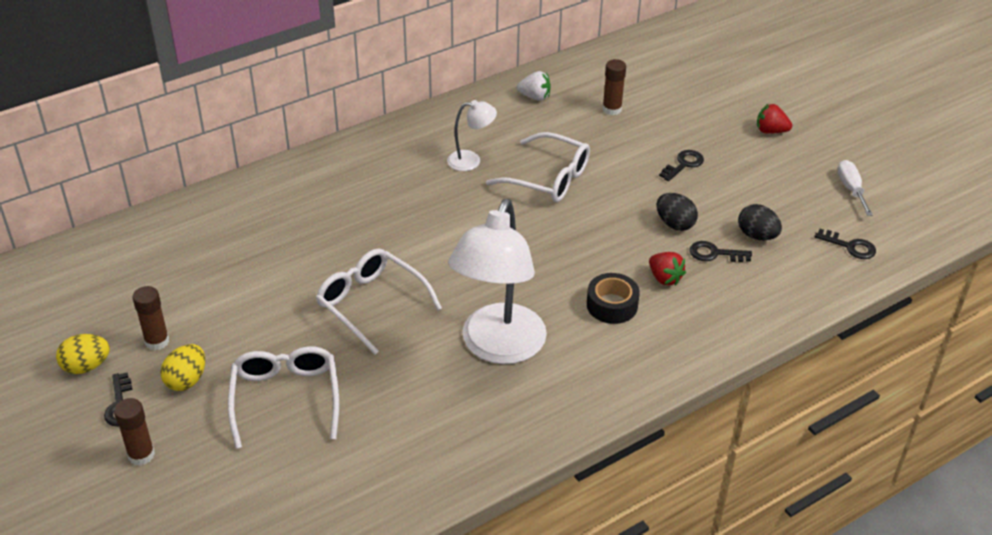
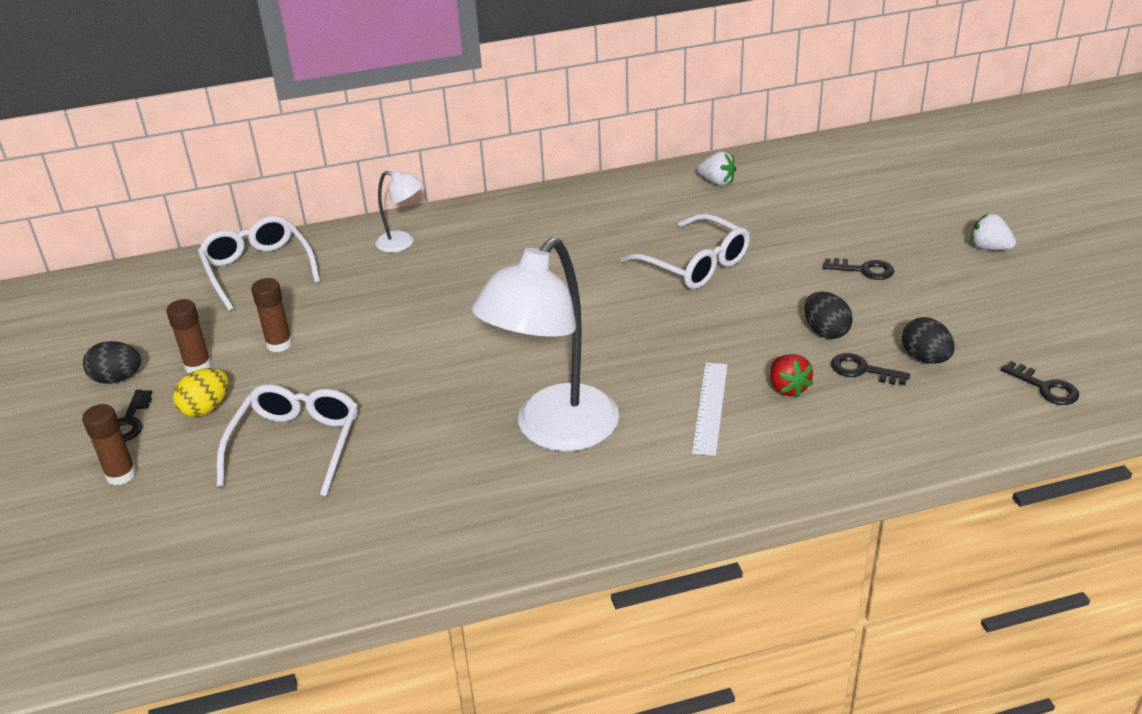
camera: 20 degrees right, 5 degrees down
yellow egg [56,334,110,374] -> black egg [83,341,141,384]
white glasses [316,248,442,355] -> white glasses moved to [198,216,320,311]
white lamp [447,100,497,171] -> white lamp moved to [376,170,423,253]
black tape [587,273,640,324] -> white ruler [692,363,728,456]
brown glue stick [602,59,626,115] -> brown glue stick moved to [251,278,293,352]
black key [659,150,704,181] -> black key turned 45 degrees clockwise [823,258,894,280]
red strawberry [757,104,792,134] -> white strawberry [971,213,1016,250]
white screwdriver [837,160,873,216] -> none

